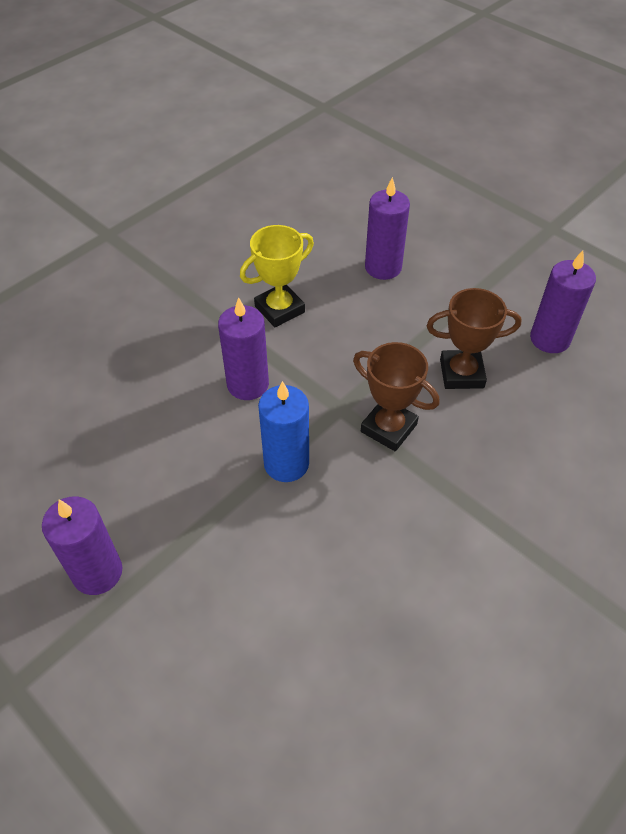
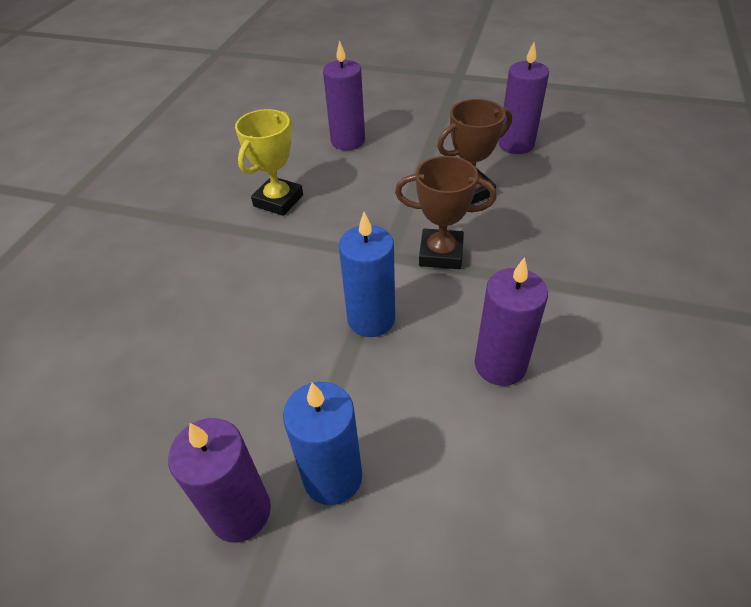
camera: 25 degrees left, 5 degrees down
purple candle [218,297,269,400] -> purple candle moved to [475,257,548,386]
none -> blue candle [283,382,362,505]

